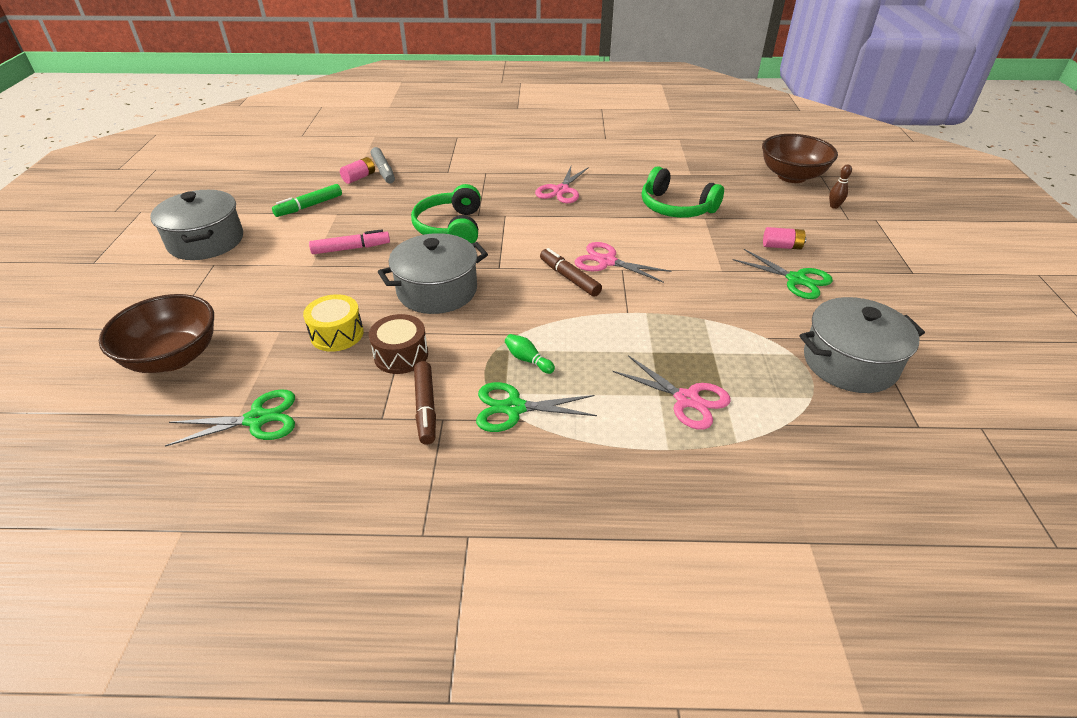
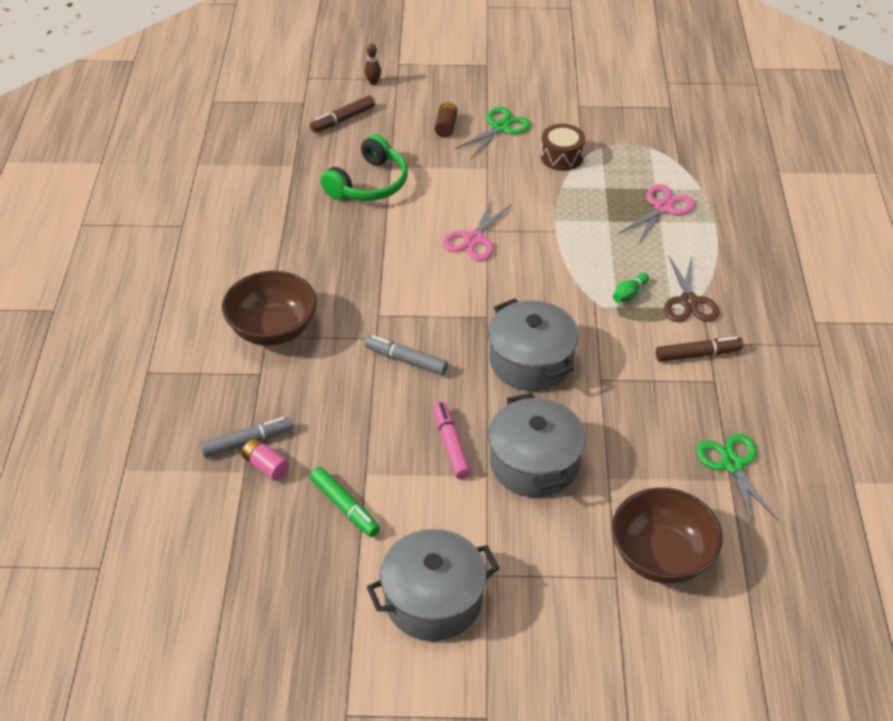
camera: 90 degrees left, 5 degrees up
yellow drum [303,294,364,352] -> none
brown drum [369,314,428,374] -> brown drum moved to [541,124,585,171]
green headphones [411,184,481,243] -> grey marker [365,335,448,375]
green scissors [476,382,597,432] -> brown scissors [664,256,719,322]
pink scissors [535,166,589,203] -> none
brown marker [540,248,602,297] -> brown marker moved to [310,95,375,133]
brown bowl [762,134,838,183] -> brown bowl moved to [222,271,317,346]
pink battery [763,227,806,250] -> brown battery [435,102,458,137]
grey pot [799,297,925,393] -> grey pot moved to [488,393,586,498]

